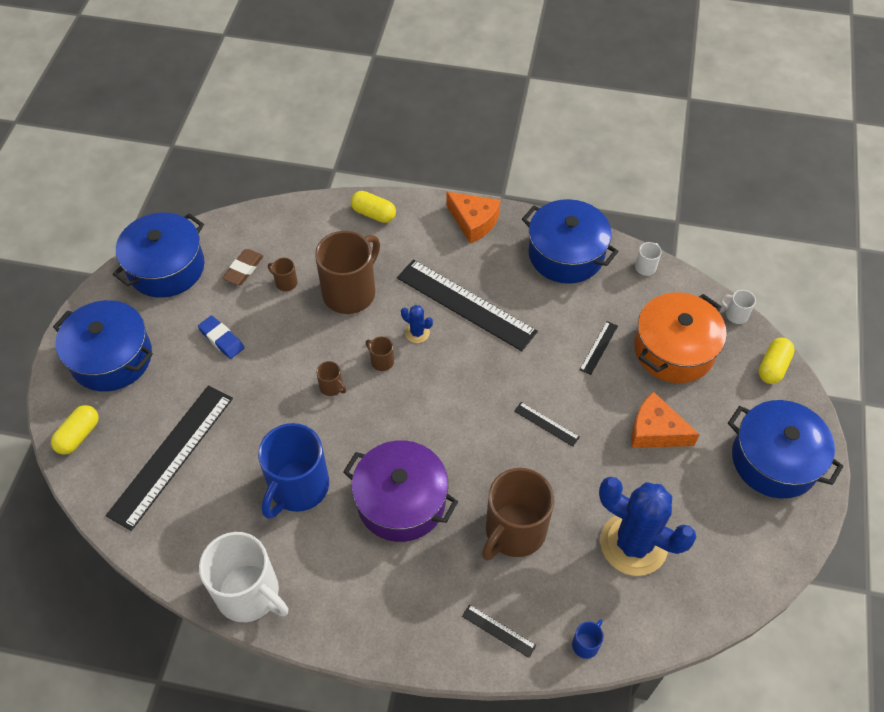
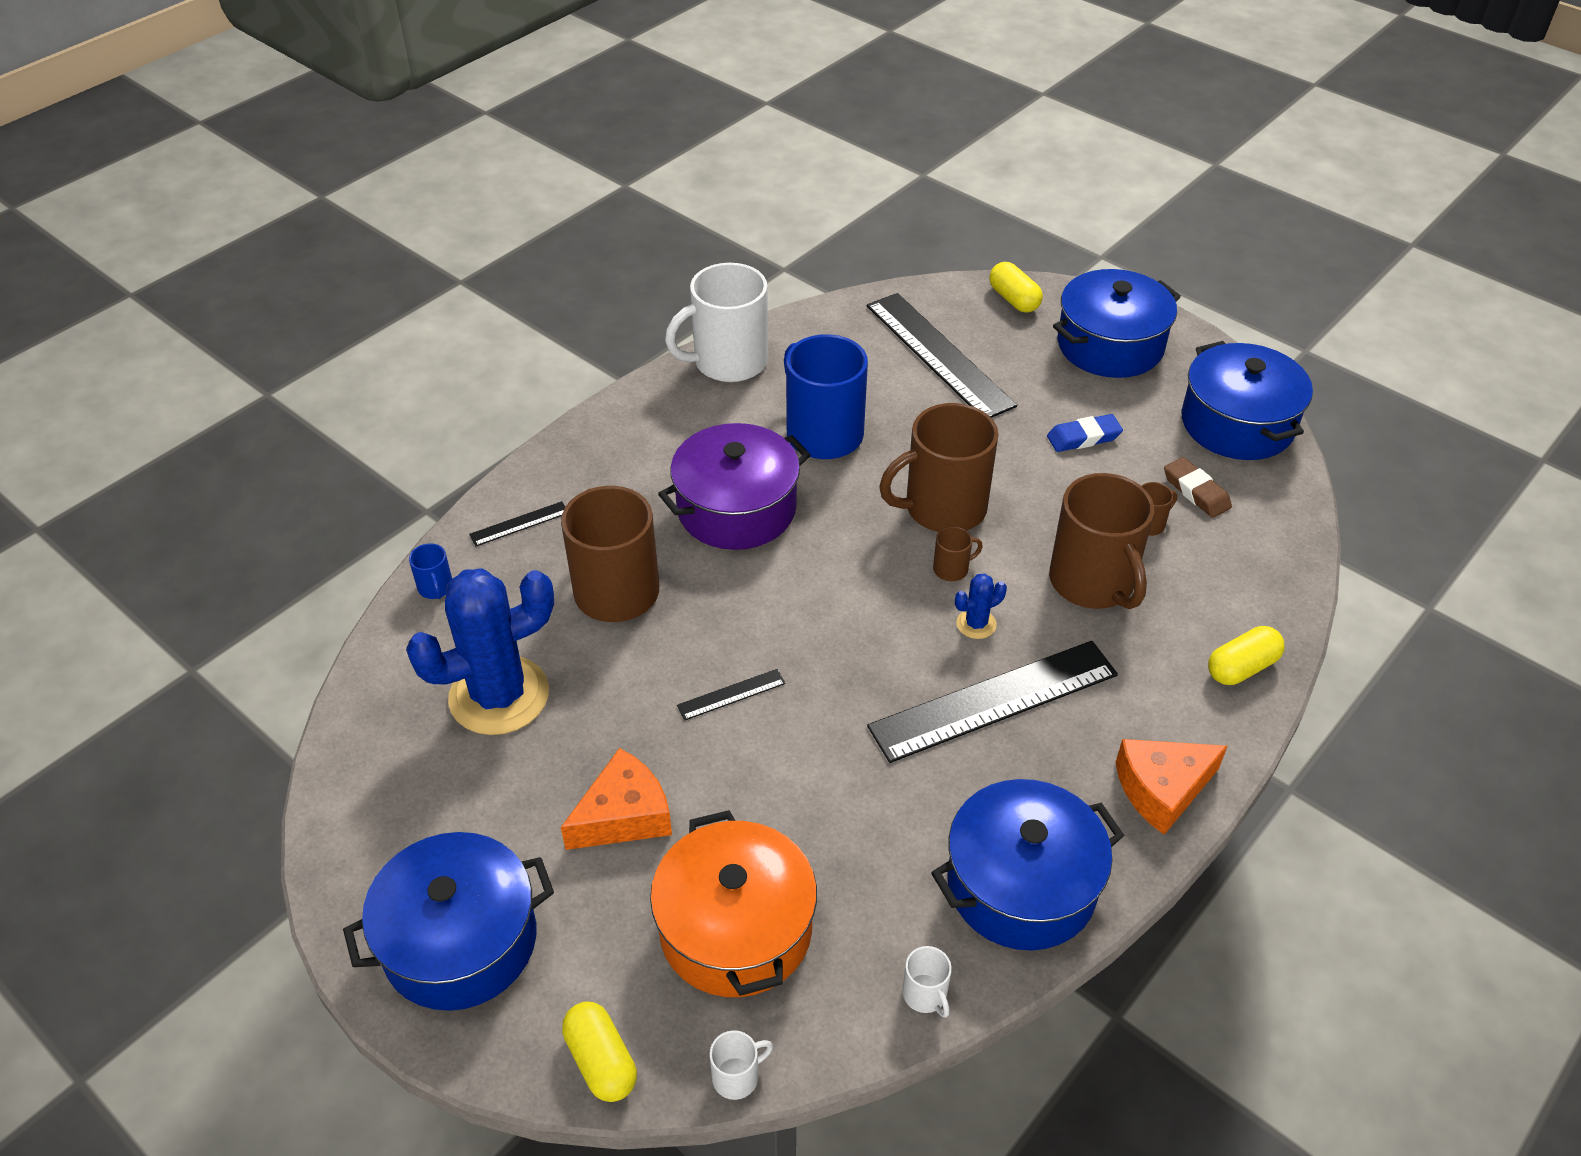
camera: 120 degrees right, 10 degrees down
brown mug [316,361,346,396] -> brown mug [879,403,999,532], size x2.41
black ruler [580,321,618,375] -> none

